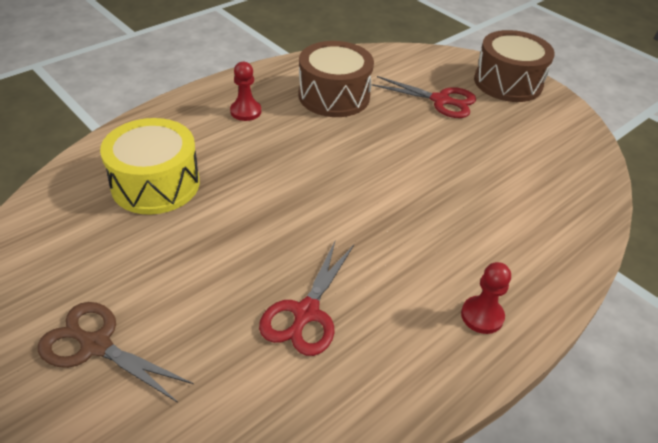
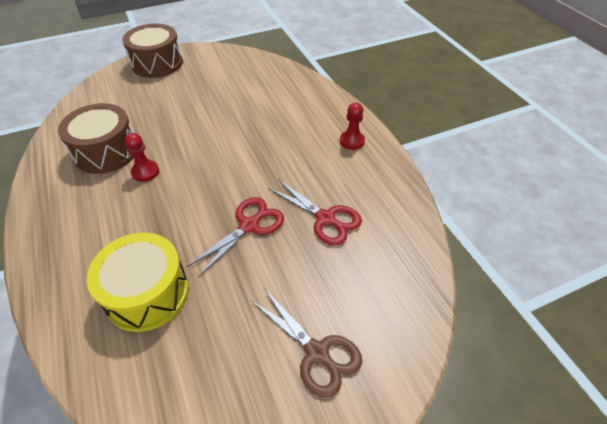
camera: 70 degrees left, 5 degrees up
brown scissors [38,302,194,403] -> brown scissors turned 90 degrees counterclockwise [252,290,362,398]
red pawn [230,62,261,121] -> red pawn moved to [125,133,159,182]
red scissors [372,76,476,118] -> red scissors moved to [187,197,284,277]

